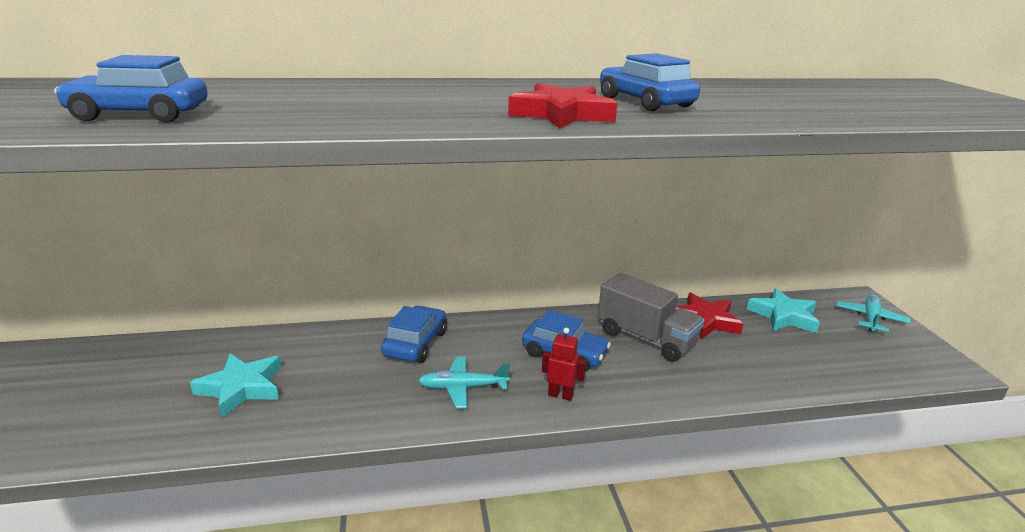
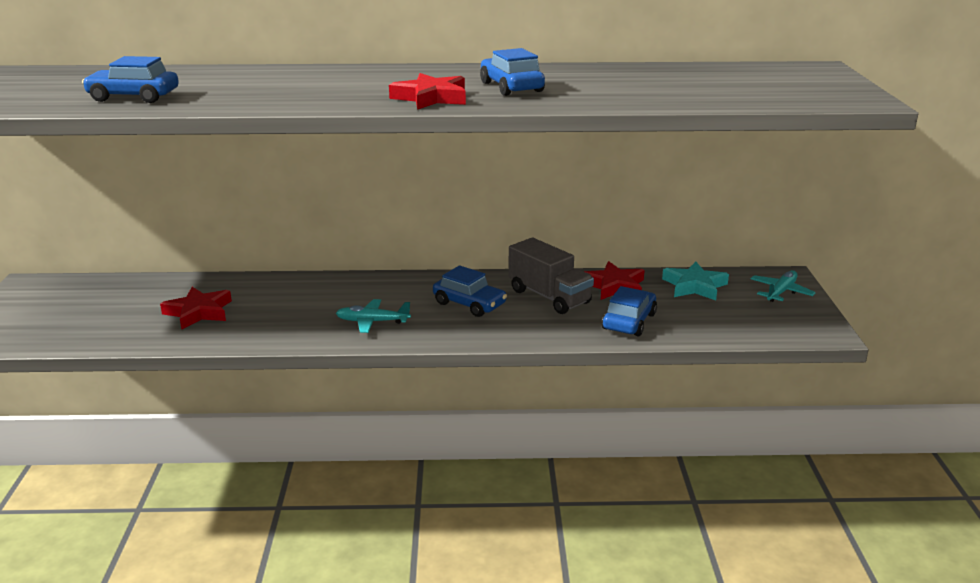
camera: 10 degrees right, 0 degrees up
turquoise star [190,353,282,418] -> red star [160,287,232,329]
blue car [381,306,447,363] -> blue car moved to [602,286,657,336]
red robot [542,328,586,401] -> none

